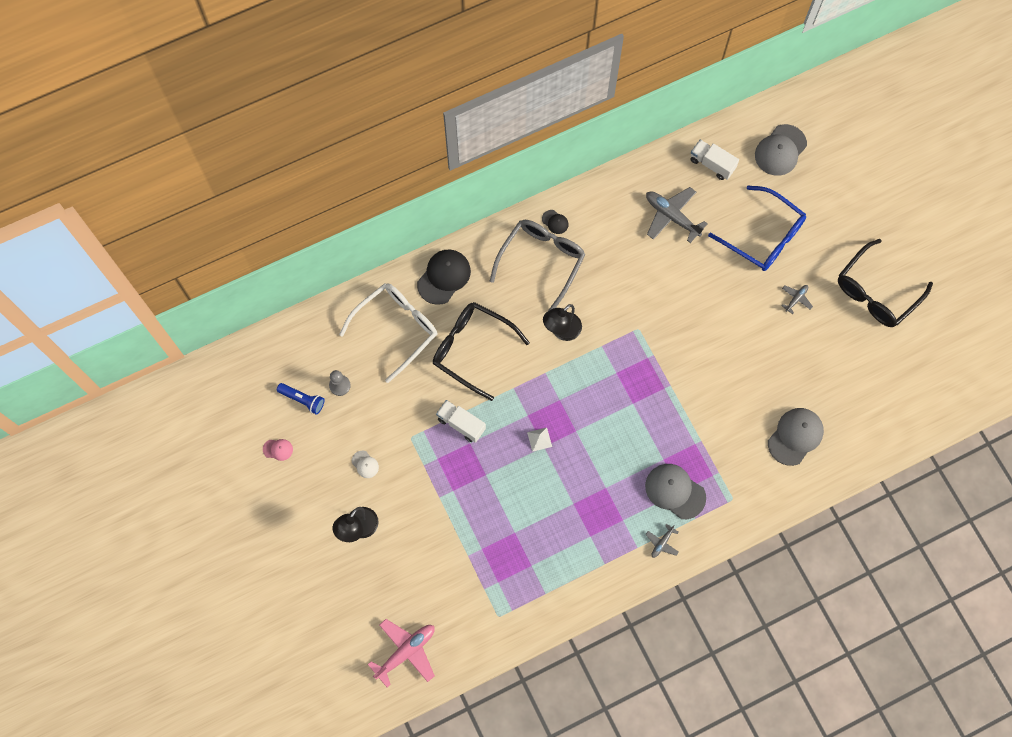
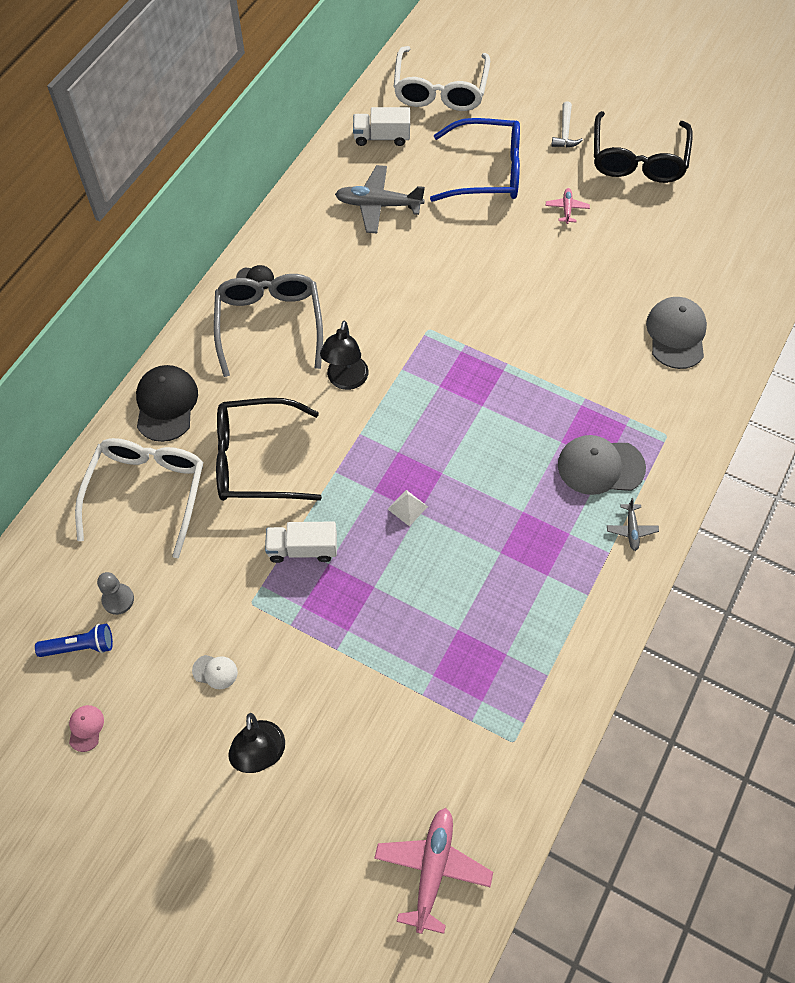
camera: 35 degrees left, 10 degrees down
pink cap [263,439,293,461] -> pink cap turned 60 degrees counterclockwise [69,705,104,752]
grey cap [755,124,807,176] -> white glasses [394,46,490,111]
grey plane [782,285,813,314] -> pink plane [546,188,590,224]
none -> white hammer [552,101,583,147]

